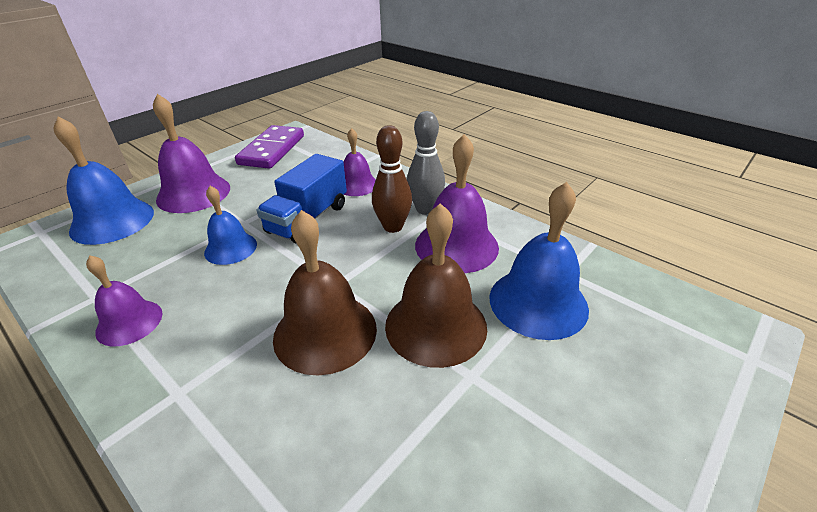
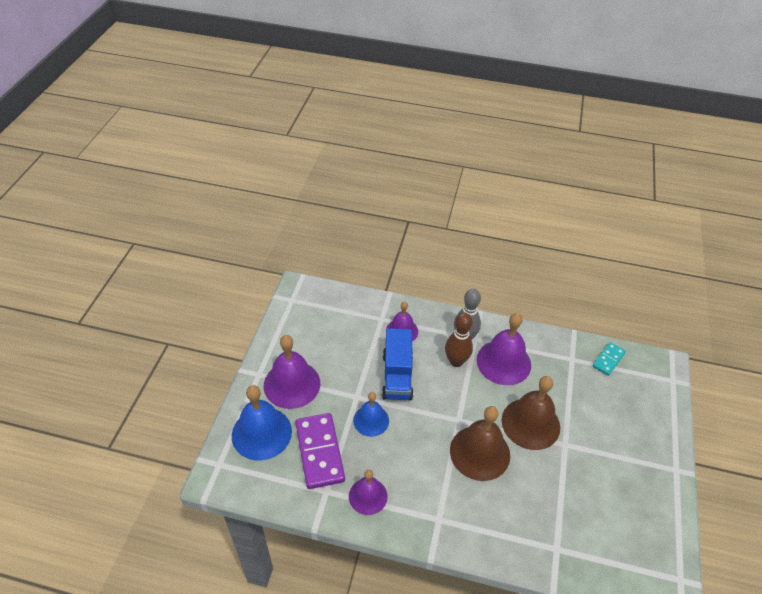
camera: 30 degrees left, 10 degrees up
purple domino [235,125,304,169] -> purple domino moved to [295,413,345,489]
blue bell [490,182,589,340] -> none
none -> turquoise domino [592,342,626,376]

